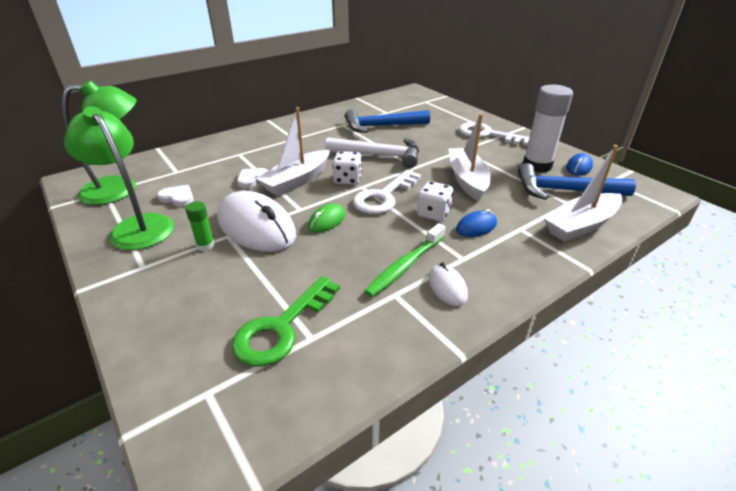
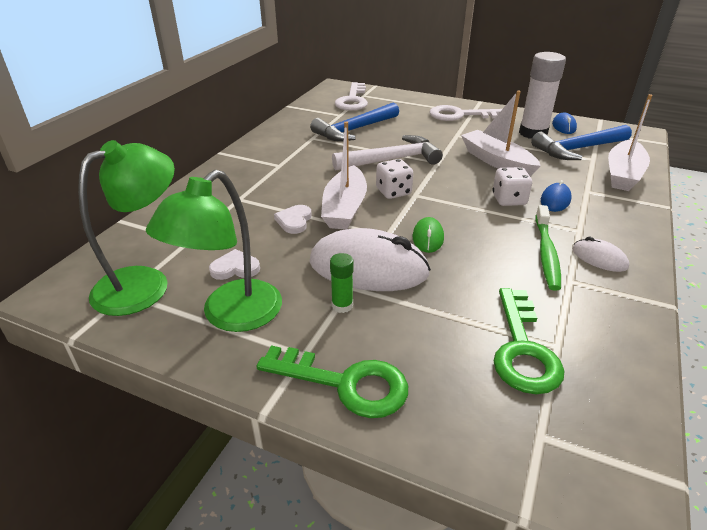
camera: 30 degrees left, 0 degrees up
green lamp [64,106,174,250] -> green lamp turned 75 degrees counterclockwise [146,170,282,332]
white key [353,169,421,214] -> white key moved to [335,82,368,111]
none -> green key [256,345,408,418]

